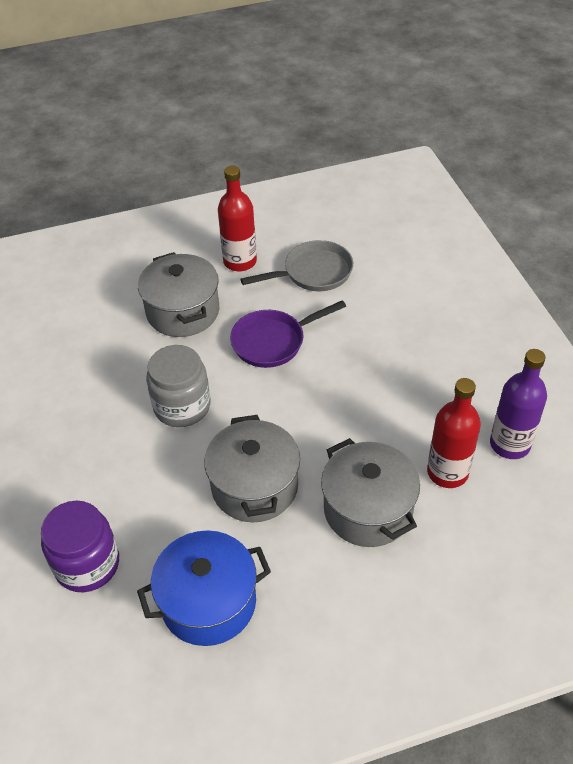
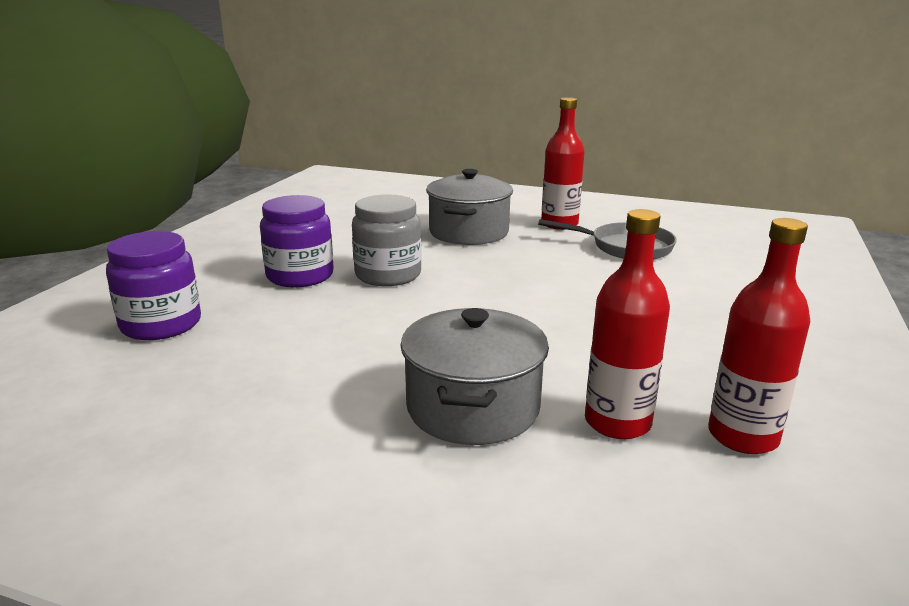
camera: 35 degrees right, 25 degrees down
blue pot [137,530,271,646] -> none
grey pot [204,415,300,522] -> none
purple pan [230,300,346,368] -> none
purple bottle [490,349,547,459] -> red bottle [708,218,810,454]
none -> purple jar [260,195,334,288]

